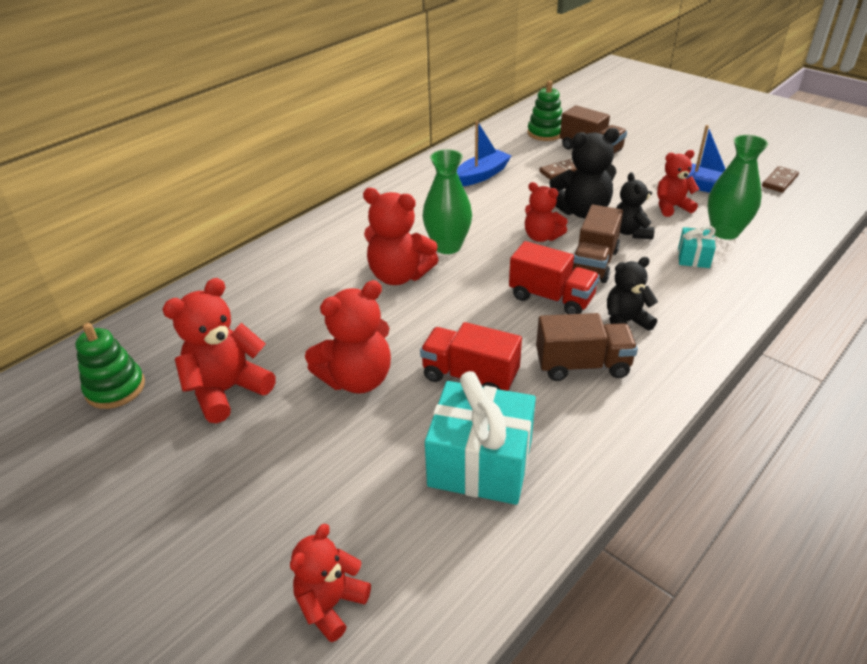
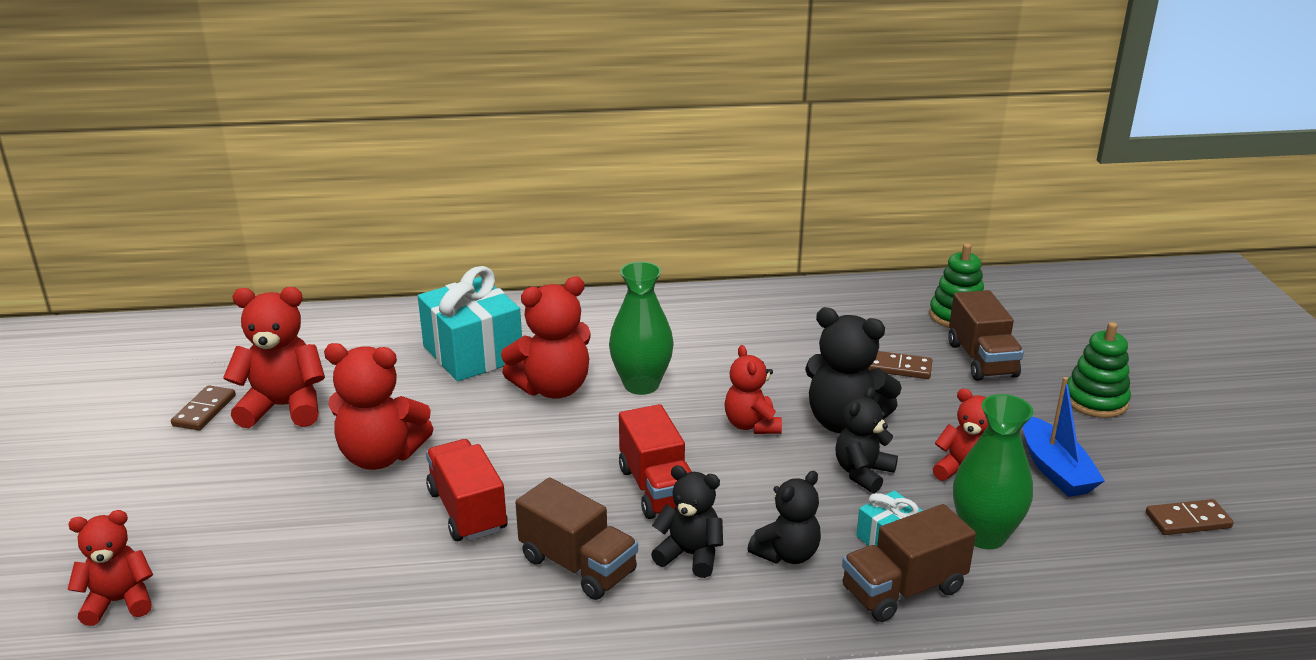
camera: 40 degrees right, 10 degrees down
green stacking toy [75,323,145,409] -> green stacking toy moved to [1067,322,1131,418]
red teddy bear [363,188,439,285] -> red teddy bear turned 90 degrees counterclockwise [501,277,590,399]
turquoise gift [425,371,536,505] -> turquoise gift moved to [418,266,522,381]
blue boat [457,121,511,186] -> none
brown truck [572,205,623,283] -> brown truck moved to [842,504,976,622]
none -> brown domino [171,385,236,431]
none -> black teddy bear [747,471,821,564]

